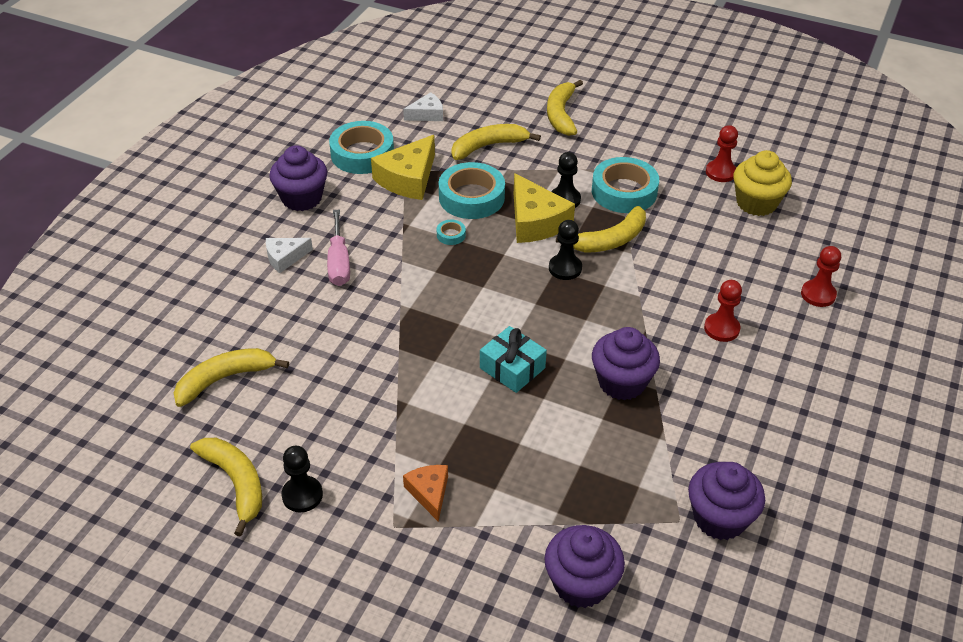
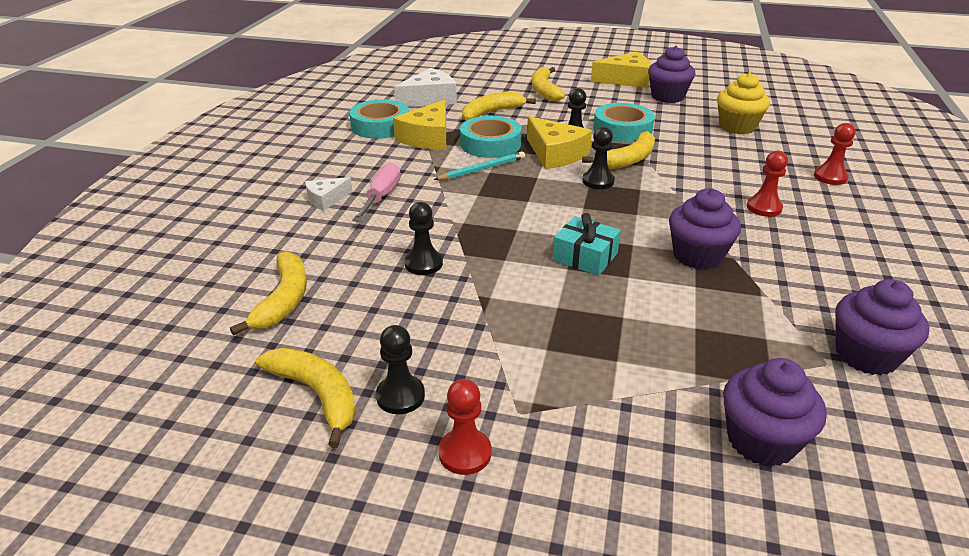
camera: 10 degrees left, 10 degrees down
yellow banana [174,348,289,407] -> yellow banana turned 135 degrees clockwise [230,251,307,335]
purple cupcake [269,145,327,211] -> purple cupcake moved to [648,46,695,103]
pink screwdriver [327,209,350,286] -> pink screwdriver turned 150 degrees counterclockwise [352,162,401,222]
white cheese [403,92,443,121] -> white cheese [394,68,457,107], size x1.74
orange cheese [403,465,448,522] -> none
turquoise tape [437,220,466,245] -> turquoise pencil [434,152,525,180]
red pawn [706,125,738,182] -> red pawn moved to [438,379,491,475]
none -> black pawn [404,202,443,275]
none -> yellow cheese [591,52,651,88]

